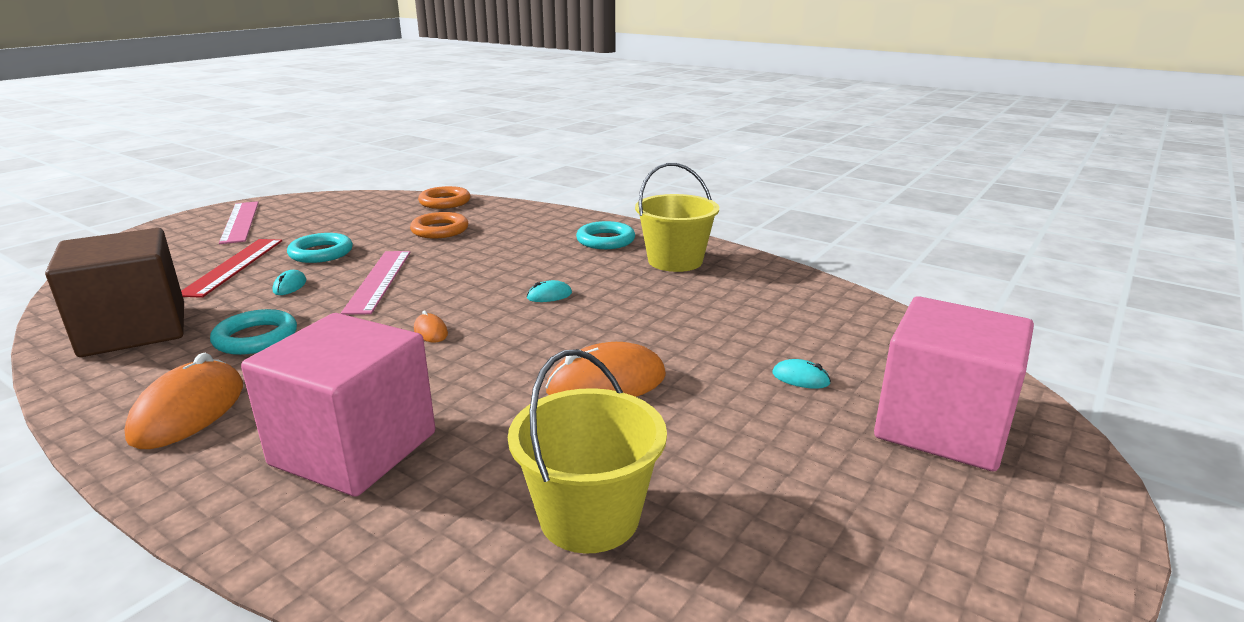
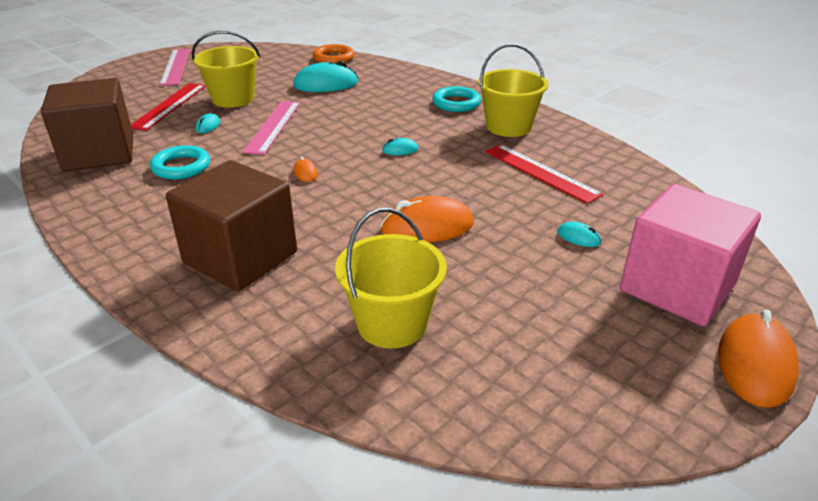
camera: 10 degrees right, 10 degrees up
orange mouse [124,353,243,449] -> orange mouse moved to [718,310,799,408]
pink cube [241,313,435,497] -> brown cube [166,160,297,291]
turquoise ring [287,233,353,263] -> yellow bucket [192,31,260,108]
orange ring [410,212,468,239] -> turquoise mouse [293,61,358,92]
none -> red ruler [485,144,603,204]

